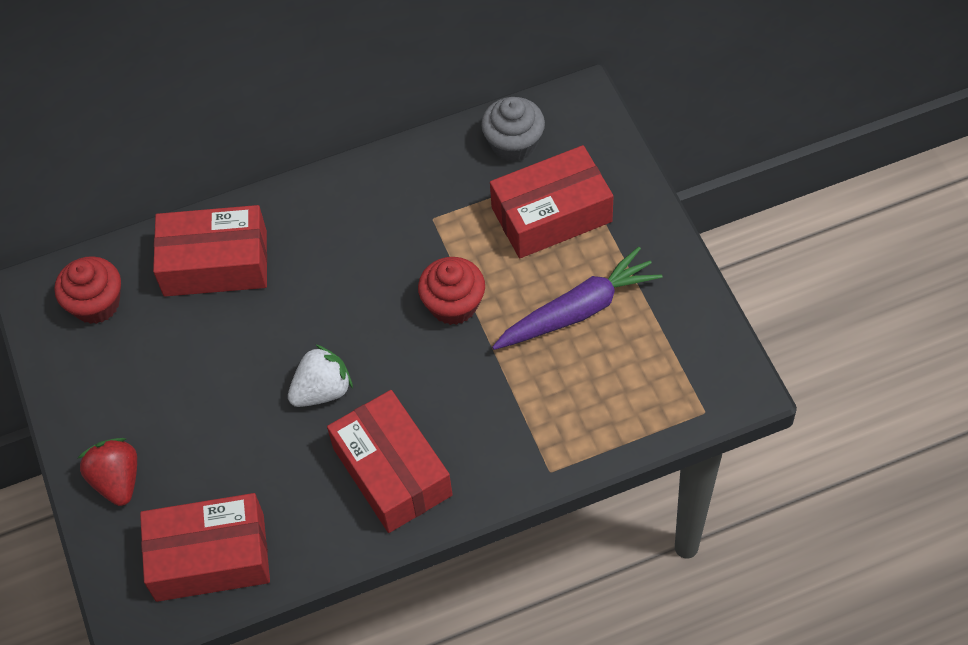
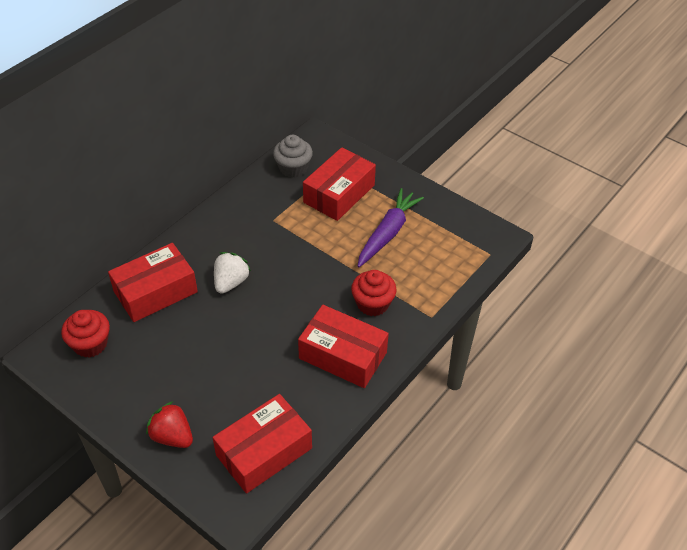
camera: 35 degrees left, 10 degrees down
white strawberry [288,344,353,407] -> white strawberry moved to [214,252,251,294]
red cupcake [418,257,485,325] -> red cupcake moved to [351,270,397,316]

